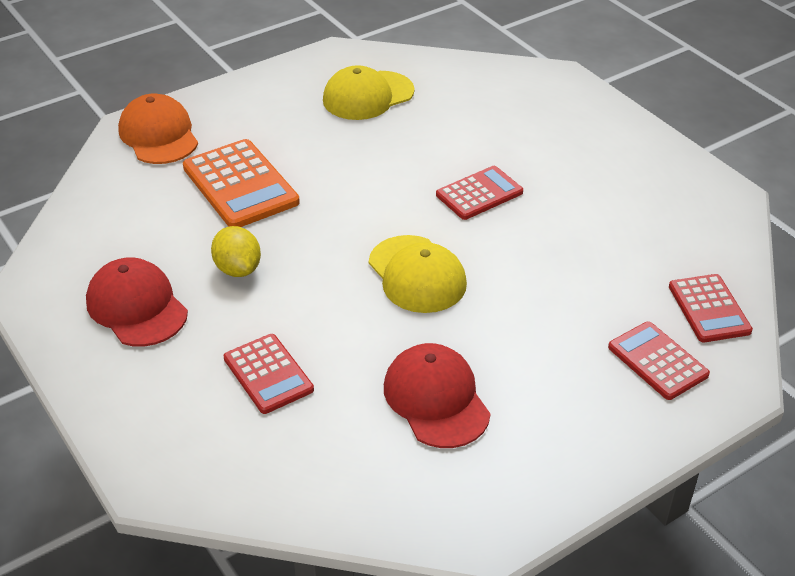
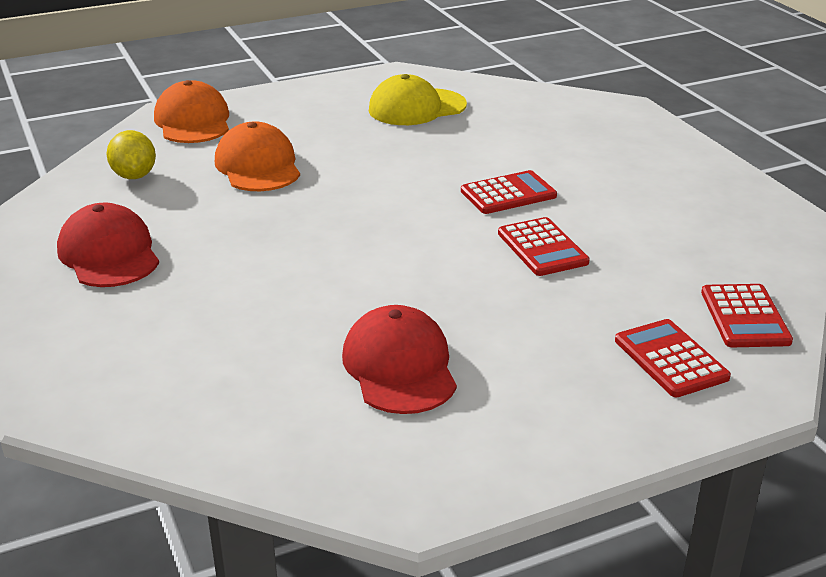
camera: 10 degrees right, 10 degrees down
orange calculator [183,139,300,227] -> orange cap [215,121,300,191]
yellow lemon [211,226,261,277] -> yellow lemon moved to [107,130,156,179]
red calculator [224,334,314,414] -> red calculator moved to [498,217,590,276]
yellow cap [369,235,467,313] -> none

